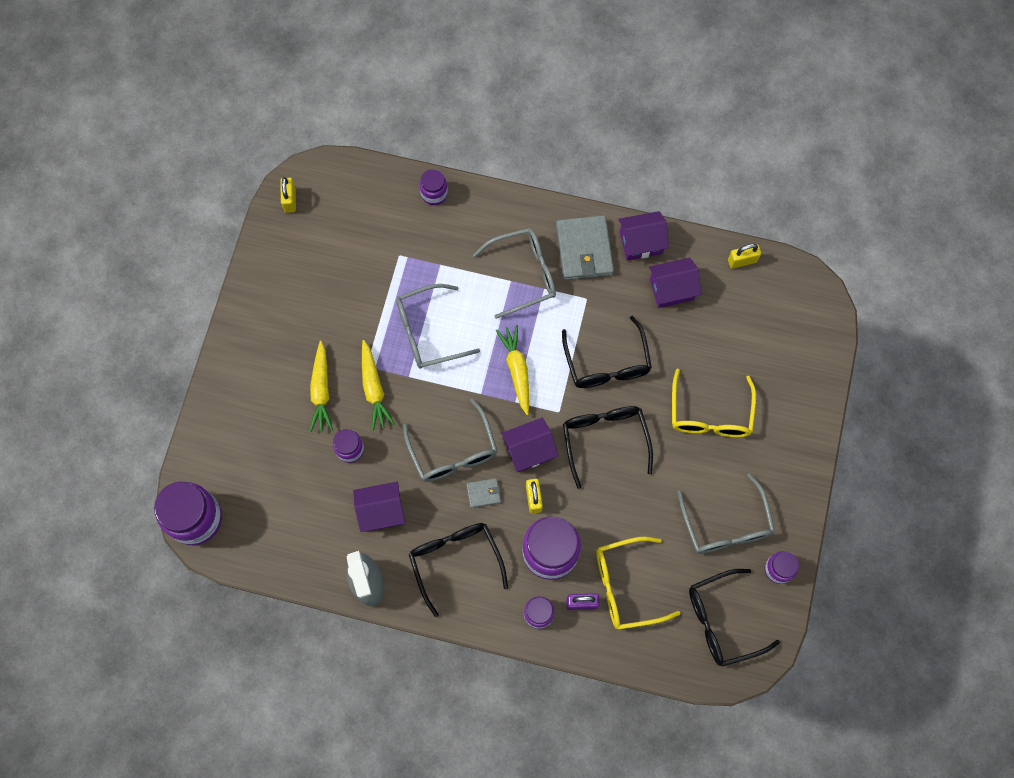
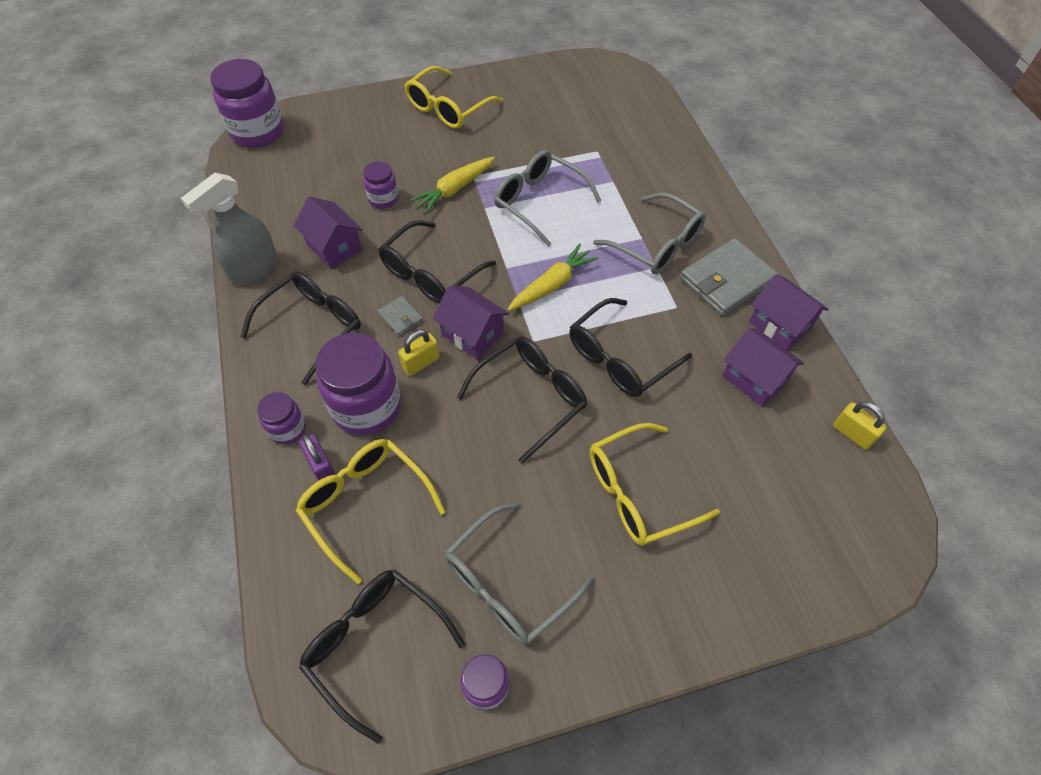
camera: 60 degrees right, 15 degrees down
yellow padlock [280,177,296,213] -> none
yellow carrot [310,341,333,432] -> none
grey glasses [403,399,497,482] -> black glasses [378,220,496,304]
purple jar [420,169,448,205] -> none
none -> yellow glasses [404,66,503,129]

